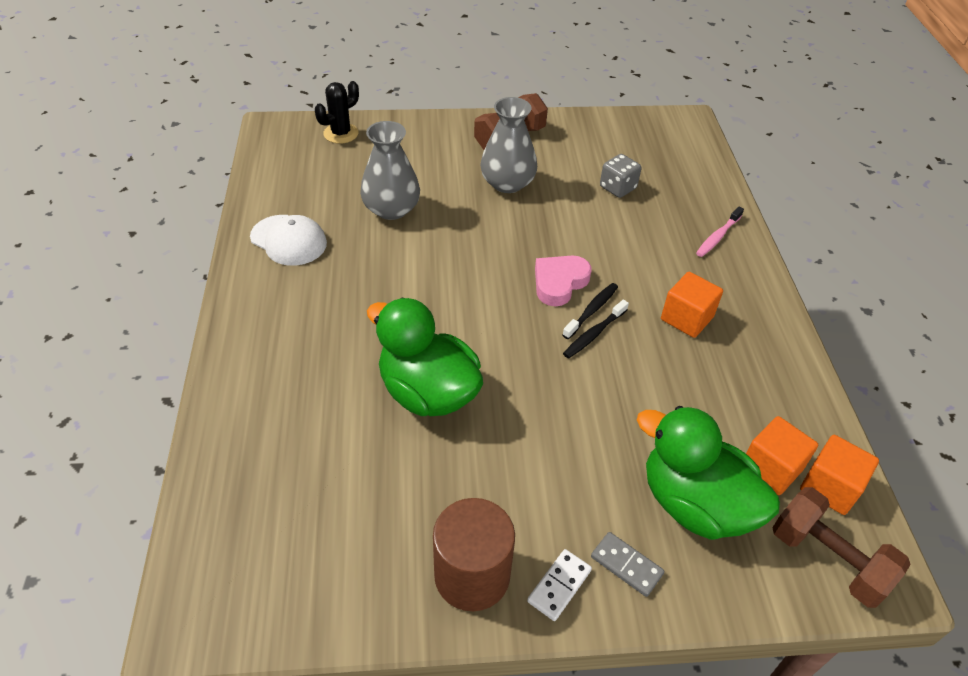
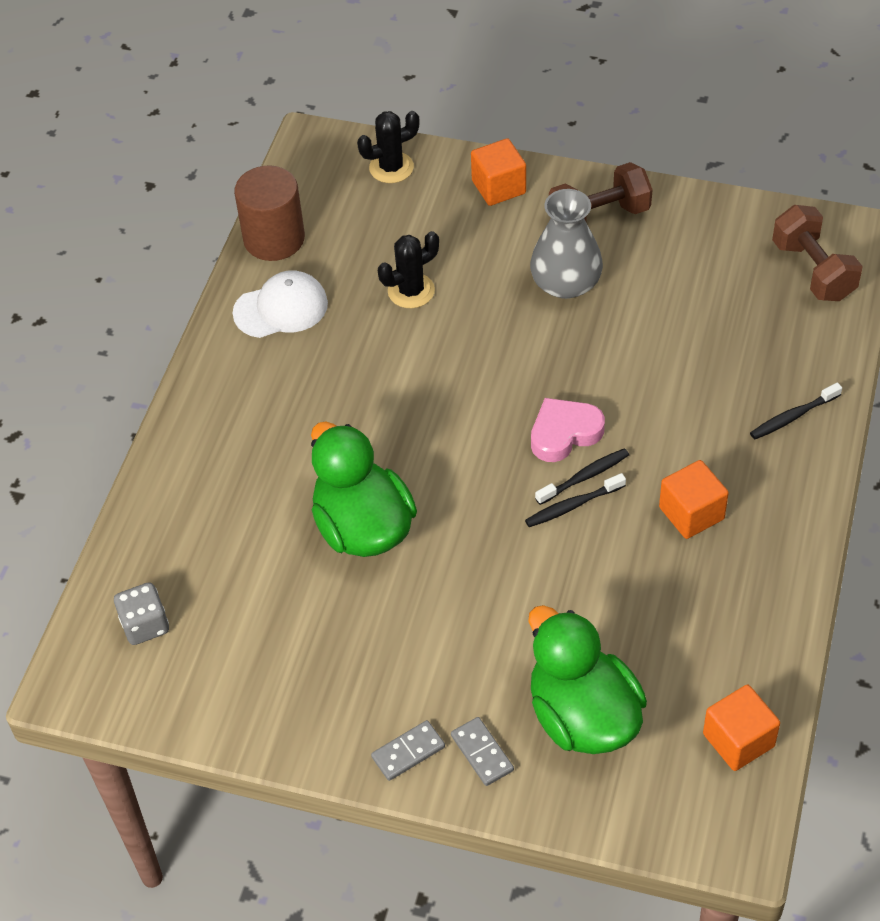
camera: 25 degrees right, 5 degrees up
white cap [250,215,327,266] -> white cap turned 75 degrees counterclockwise [233,270,328,338]
grey vase [360,121,420,220] -> black cactus [378,231,439,308]
brown cylinder [433,498,515,611] -> brown cylinder moved to [234,166,305,261]
white domino [527,549,592,621] -> grey domino [371,720,445,781]
grey dice [600,154,641,198] -> grey dice moved to [114,582,169,645]
pink toothbrush [696,207,744,257] -> black toothbrush [750,382,842,439]
orange cube [746,416,818,495] -> orange cube moved to [471,138,526,206]
brown dumbbell [772,487,910,608] -> brown dumbbell moved to [772,205,862,301]

